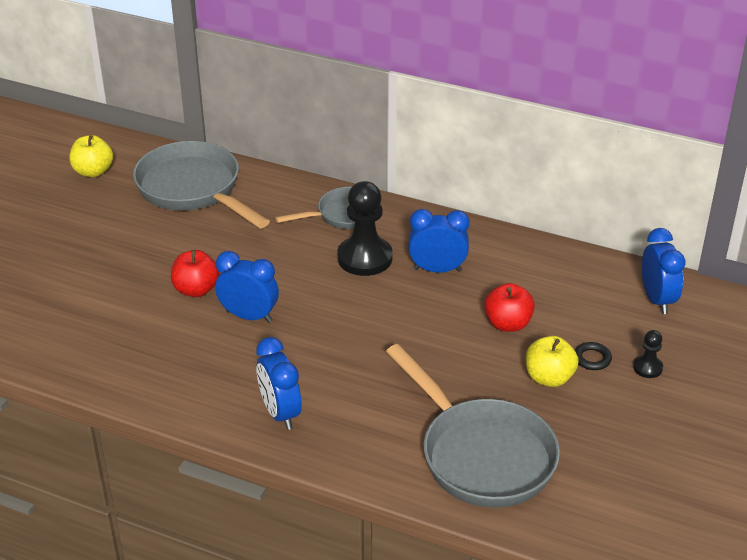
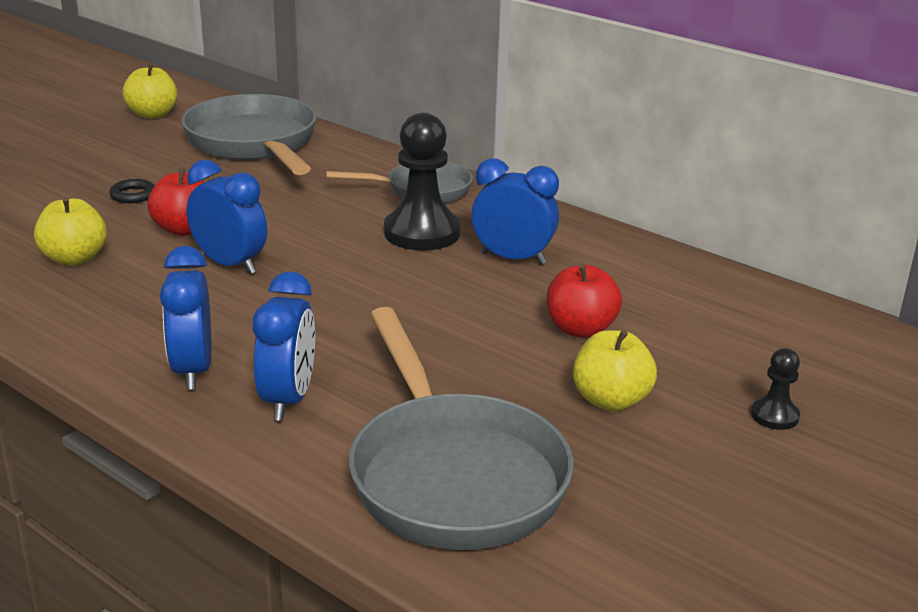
camera: 15 degrees right, 10 degrees down
black ring [575,342,612,370] -> black ring moved to [109,179,155,203]
blue clock [642,228,685,314] -> blue clock moved to [253,271,315,421]
none -> yellow apple [34,197,107,266]

